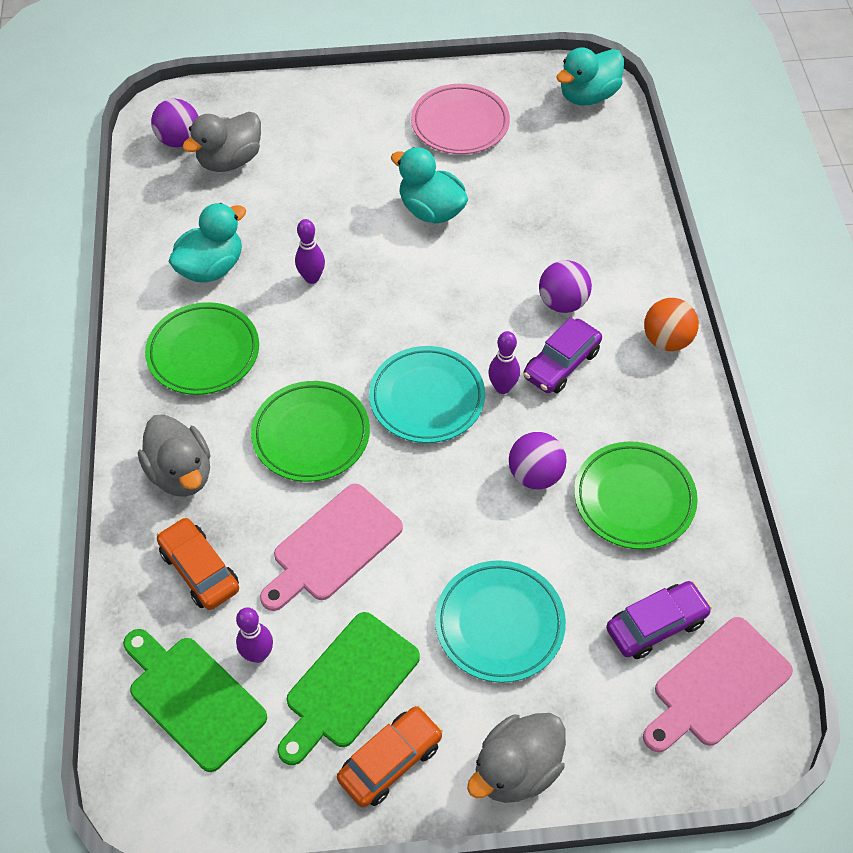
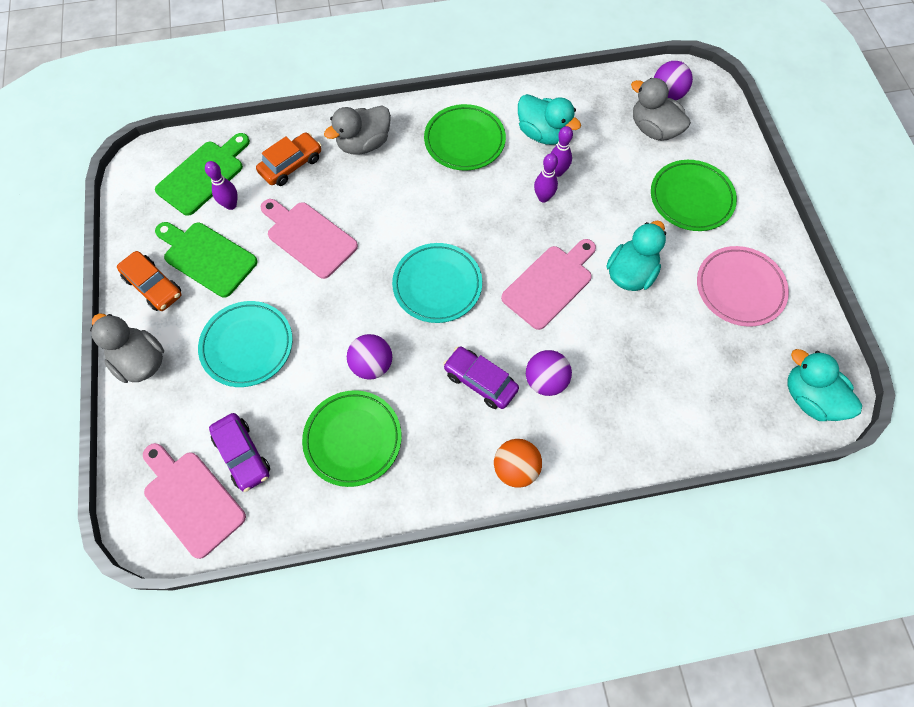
camera: 85 degrees right, 10 degrees up
green plate [251,381,370,482] -> green plate moved to [651,160,737,231]
purple bowling pin [488,331,520,394] -> purple bowling pin moved to [551,126,573,177]
none -> pink cutting board [501,239,596,330]

